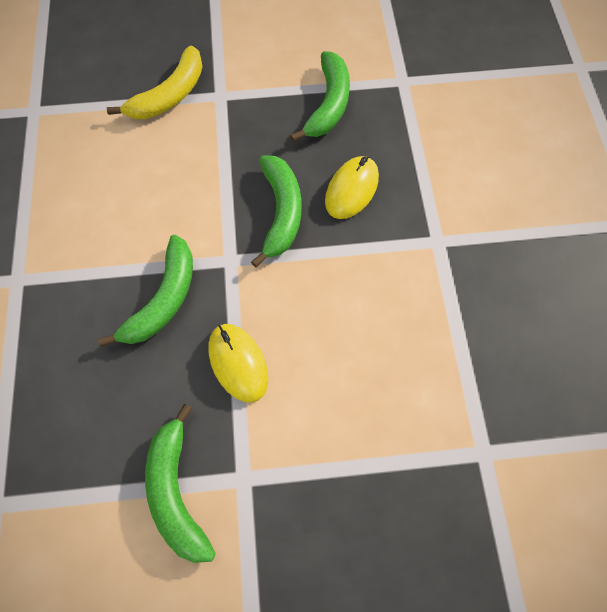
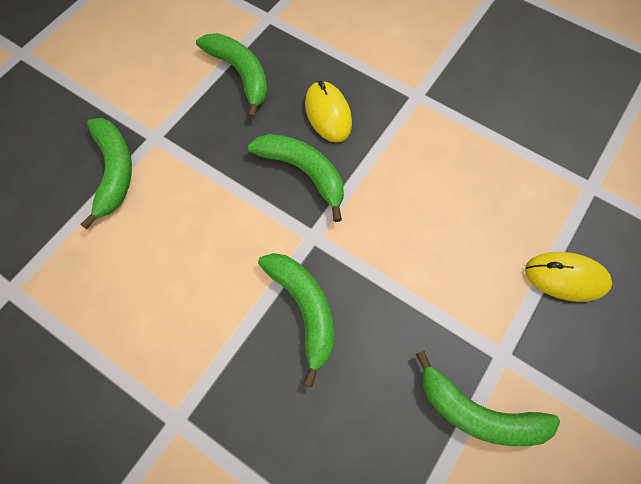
camera: 50 degrees left, 0 degrees up
yellow banana [107,45,203,119] -> green banana [80,118,132,229]
yellow mouse [208,324,268,403] -> yellow mouse moved to [525,252,612,302]

